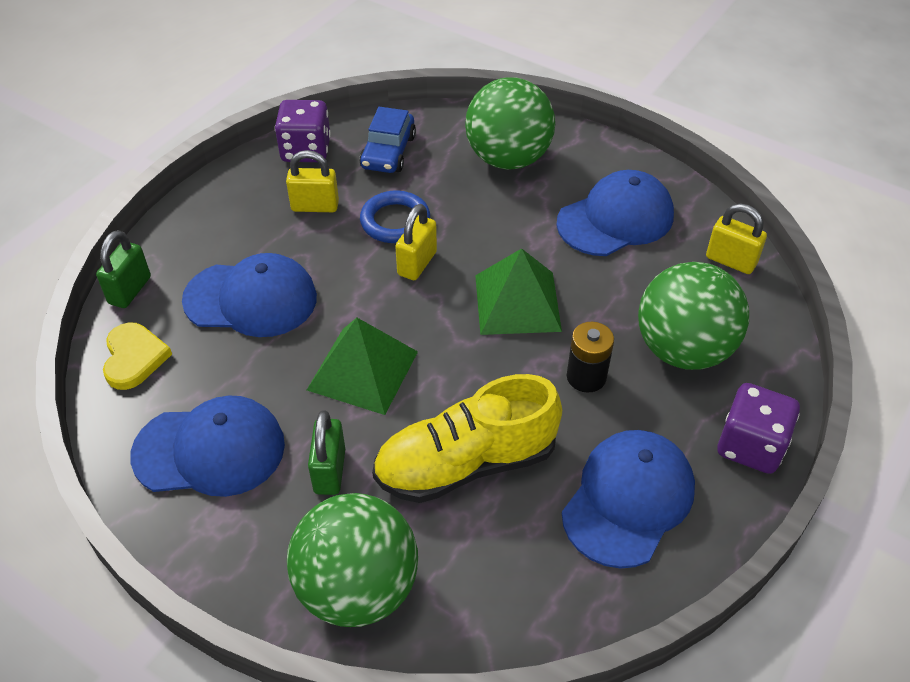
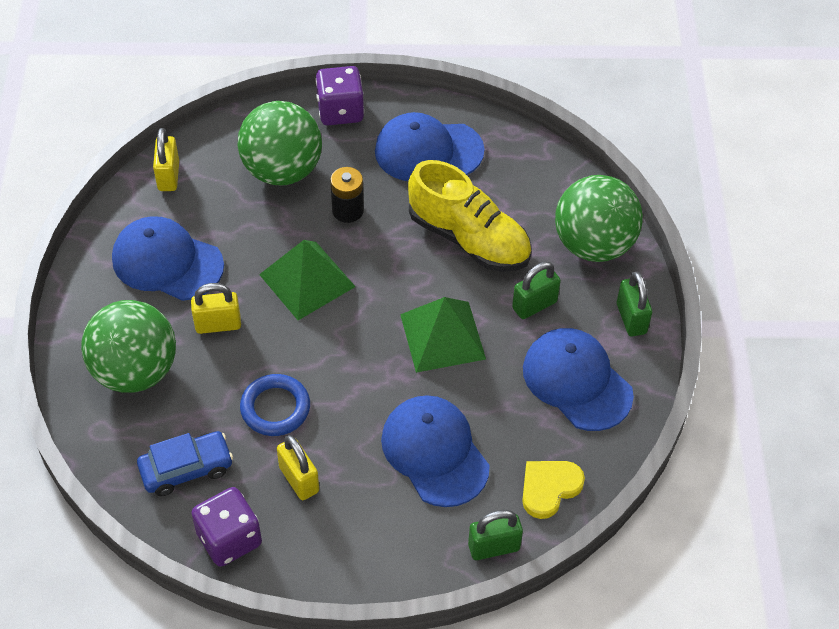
camera: 125 degrees left, 5 degrees up
yellow padlock [395,204,437,280] -> yellow padlock moved to [191,283,241,334]
none -> green padlock [617,272,652,337]

